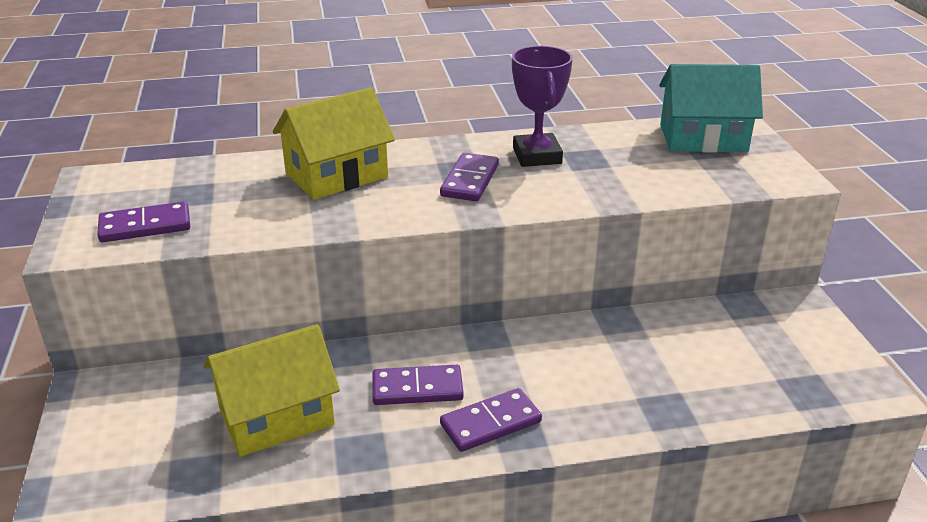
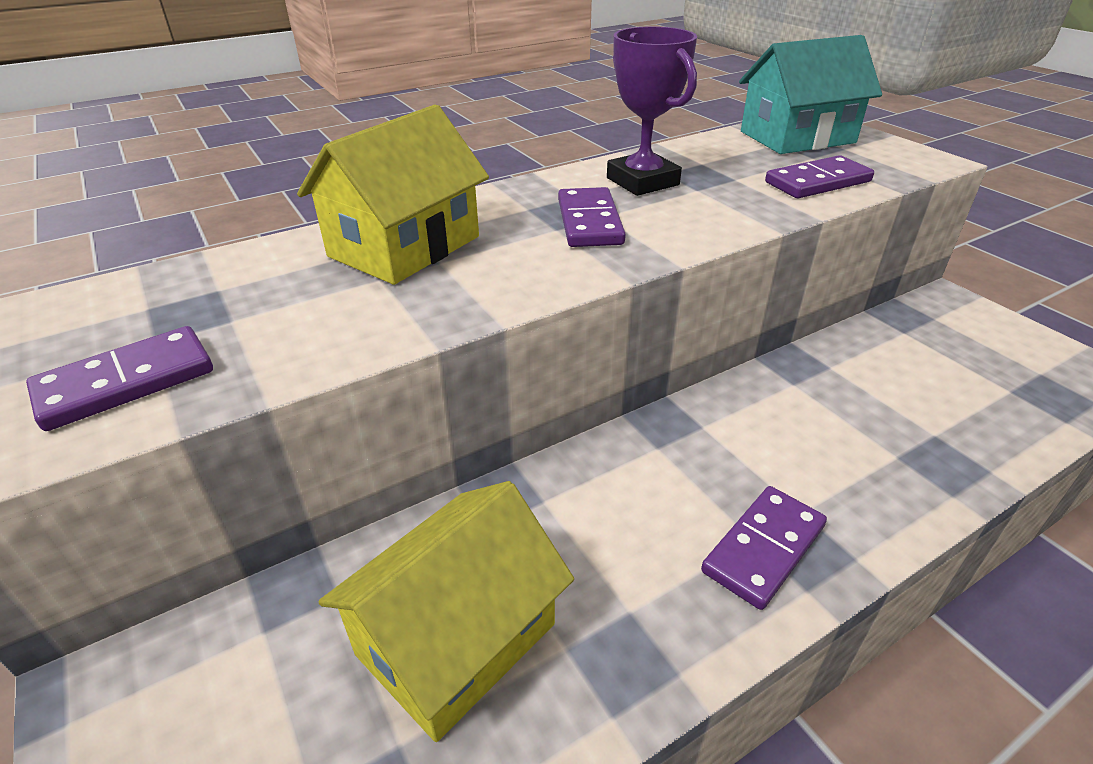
camera: 20 degrees left, 5 degrees up
purple domino [373,365,464,405] -> purple domino moved to [765,155,874,199]

